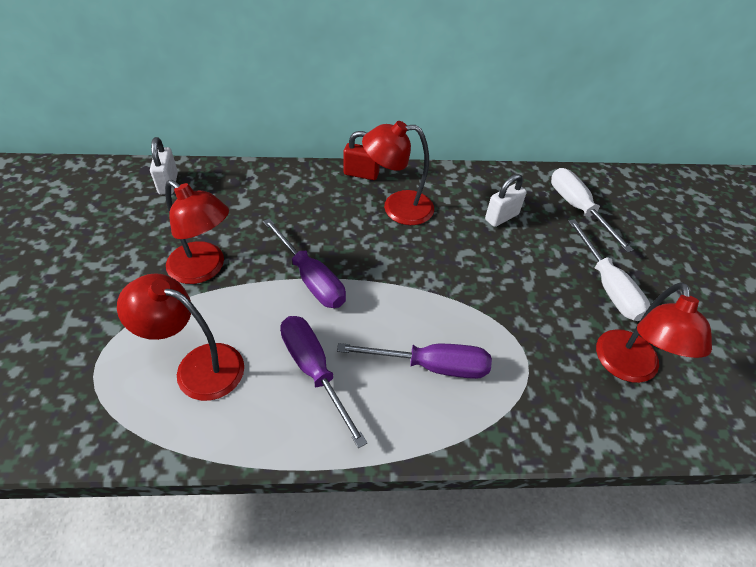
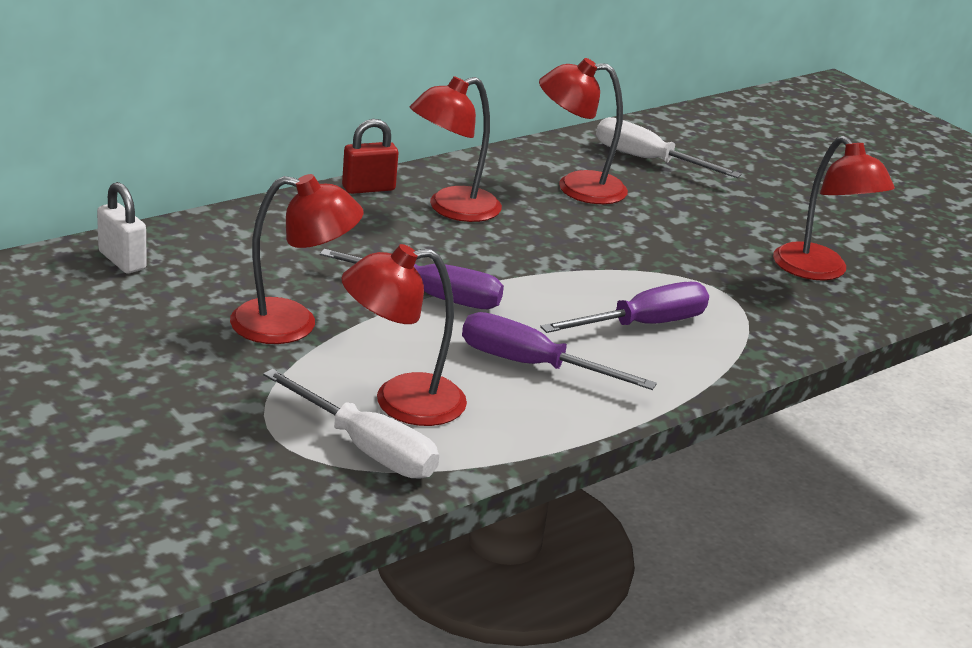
camera: 35 degrees left, 20 degrees down
white padlock [485,174,527,227] -> red lamp [539,58,628,204]
white screwdriver [568,219,650,321] -> white screwdriver moved to [263,369,439,479]

